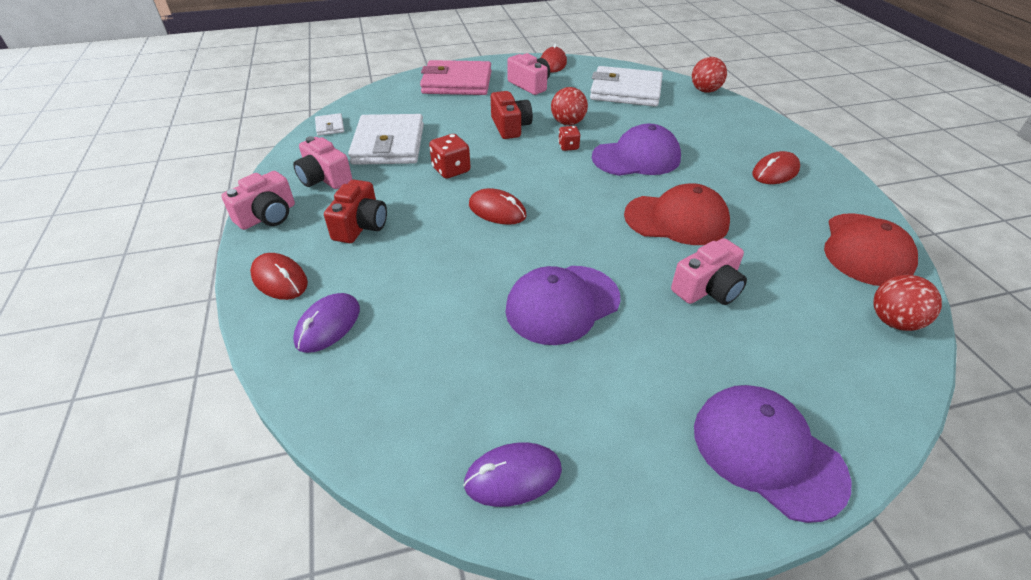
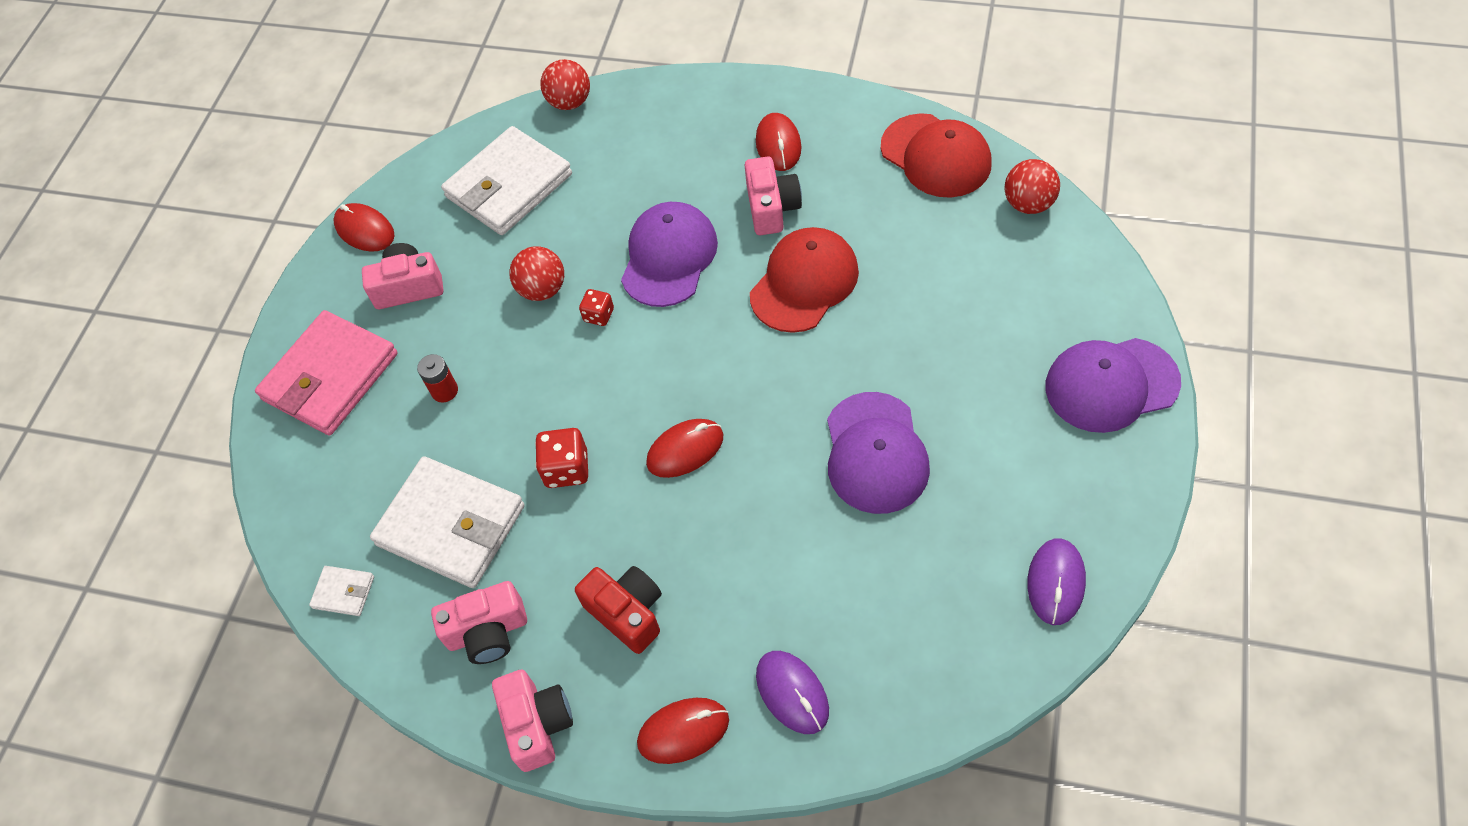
camera: 55 degrees left, 15 degrees up
red camera [491,91,533,139] -> none
pink camera [671,238,747,305] -> pink camera moved to [745,156,802,235]
none -> red battery [417,354,458,403]

